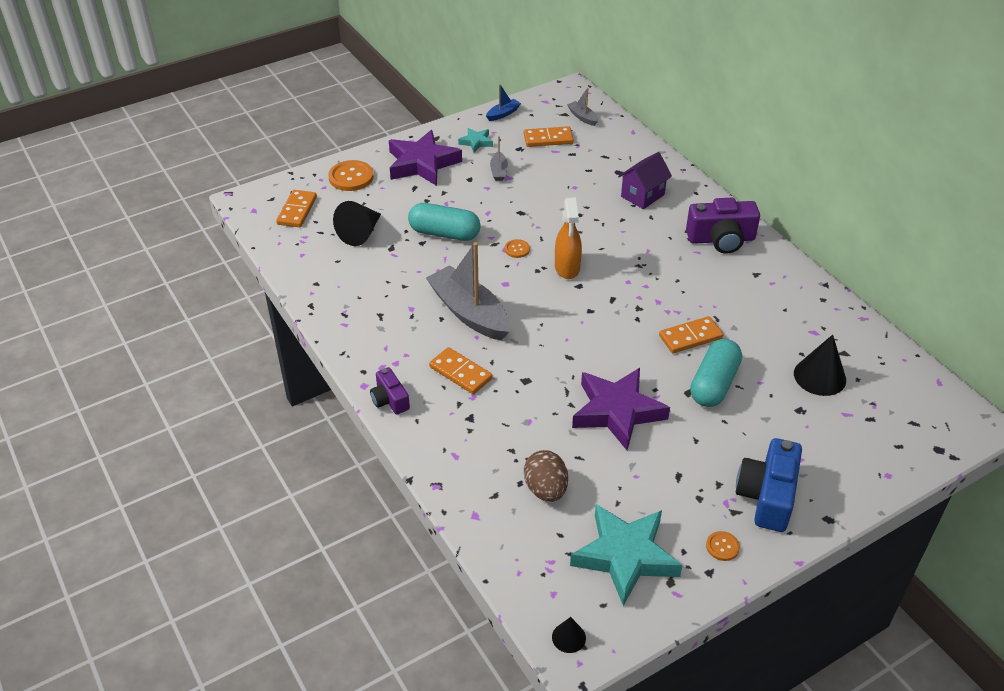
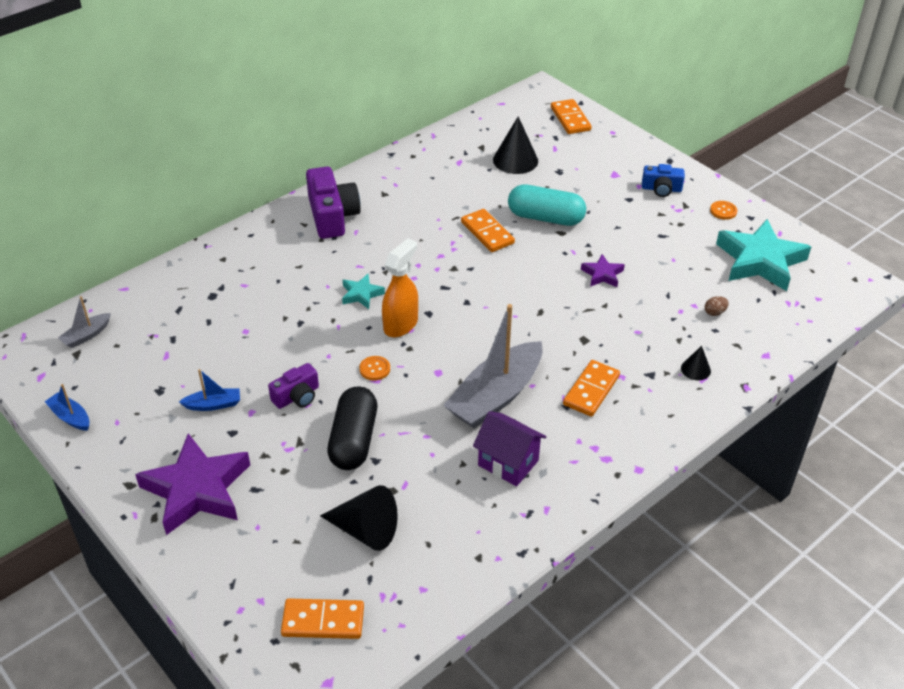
camera: 100 degrees left, 0 degrees up
orange button [328,160,374,191] -> none
purple camera [370,367,410,415] -> purple camera moved to [268,363,319,409]
turquoise capsule [408,203,481,241] -> black capsule [327,387,377,470]
turquoise star [458,128,493,153] -> turquoise star moved to [342,274,385,309]
grey boat [490,136,508,181] -> blue boat [179,369,240,411]
orange domino [523,126,574,147] -> orange domino moved to [551,99,592,134]
brown egg [524,450,568,502] -> brown egg [705,296,729,316], size x0.47
black cone [552,617,586,653] -> black cone moved to [681,346,711,381]
orange spray bottle [555,197,582,279] -> orange spray bottle turned 45 degrees counterclockwise [382,238,418,337]
purple star [572,368,670,450] -> purple star [581,254,625,287], size x0.47
purple house [618,152,672,209] -> purple house moved to [473,411,546,486]
blue camera [736,438,802,532] -> blue camera [642,164,685,197], size x0.58

